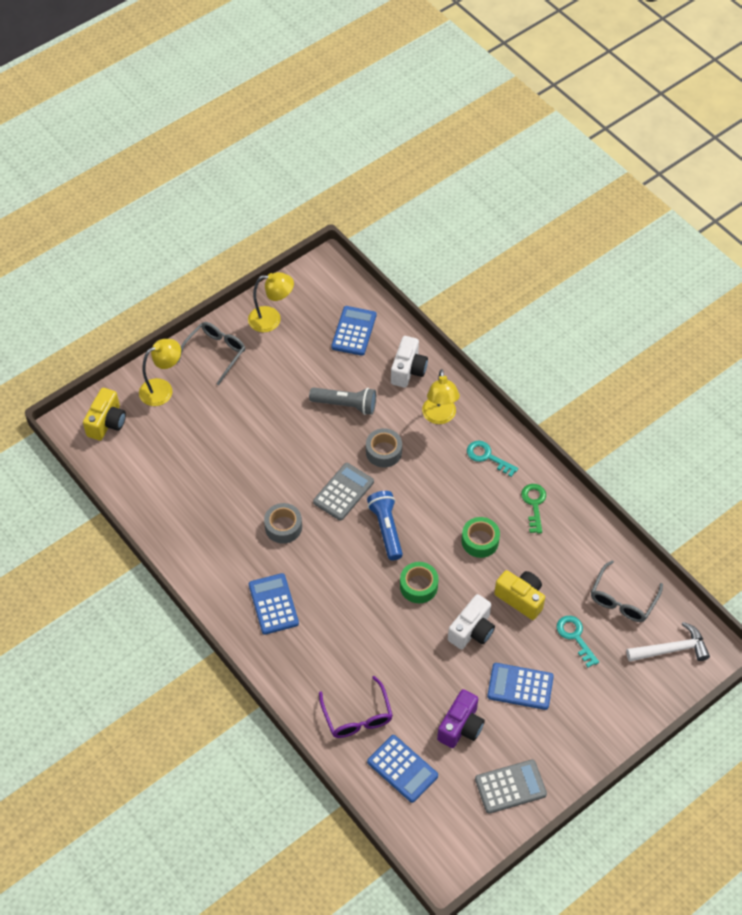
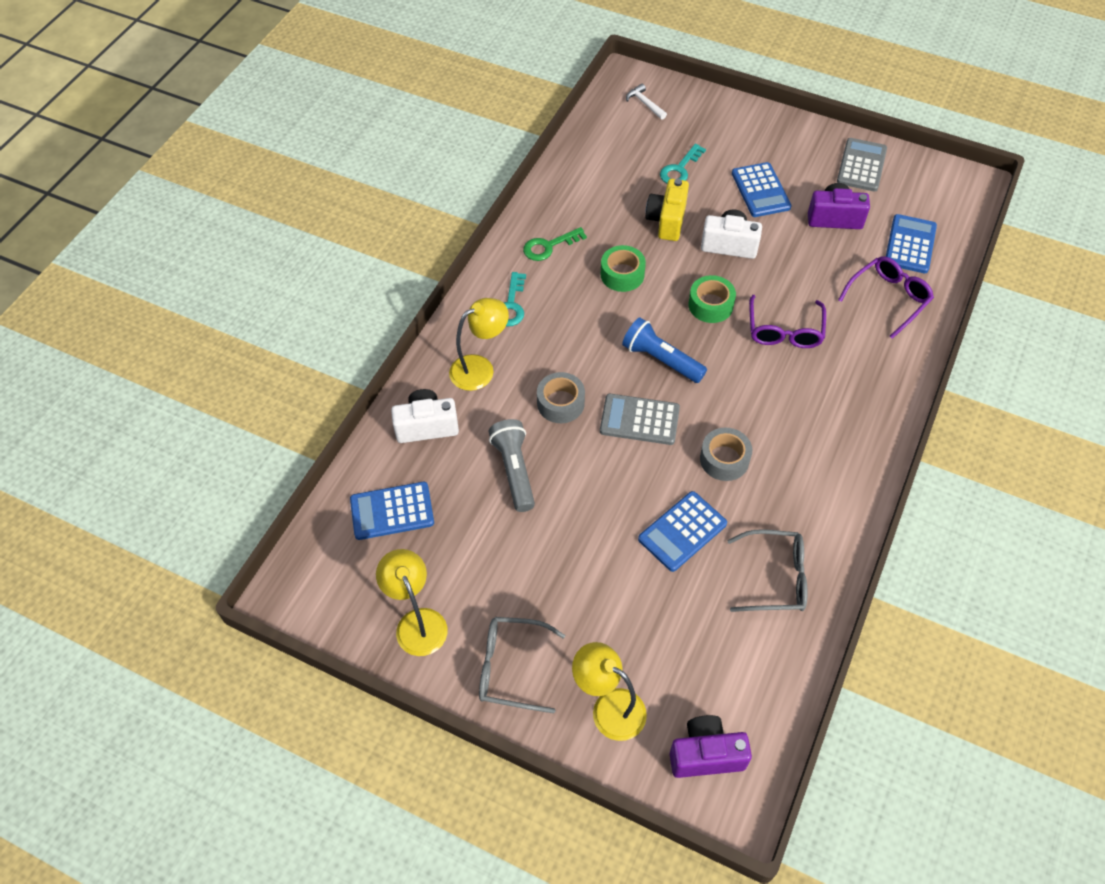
camera: 115 degrees left, 0 degrees up
yellow camera [83,388,126,441] -> purple camera [669,715,752,778]
blue calculator [249,573,299,635] -> blue calculator moved to [638,491,727,572]
blue flashlight [367,491,403,560] -> blue flashlight turned 75 degrees clockwise [622,317,707,383]
grey calculator [475,759,547,814] -> grey calculator turned 60 degrees clockwise [837,138,887,192]
grey glasses [591,560,663,622] -> grey glasses moved to [727,529,808,612]
white hammer [626,622,710,662] -> white hammer [626,84,667,120], size x0.62
none -> purple glasses [749,295,826,348]

